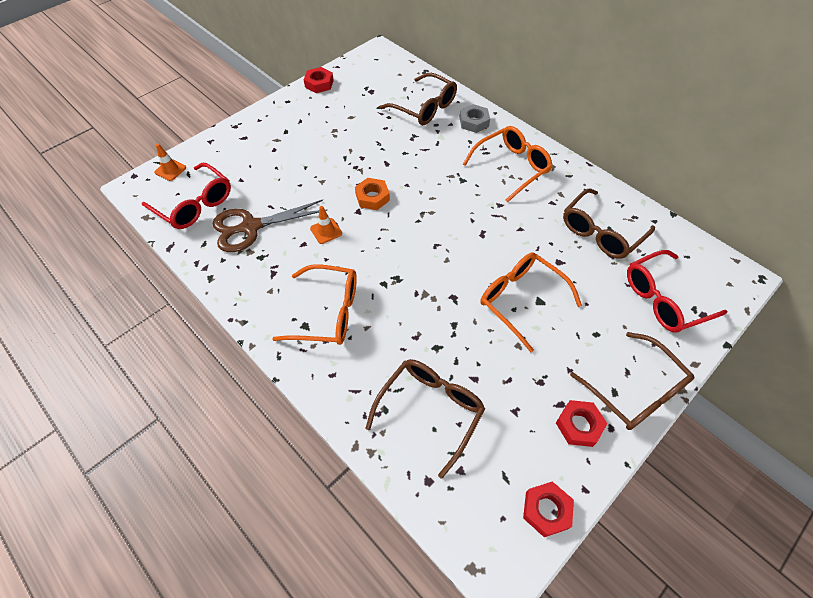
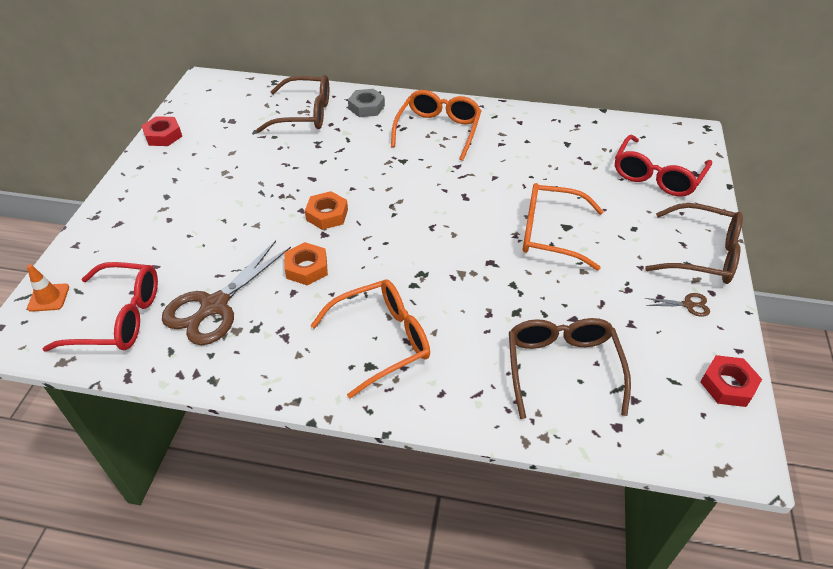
camera: 35 degrees left, 10 degrees down
orange traffic cone [310,206,342,244] -> orange nut [284,242,328,286]
red nut [556,400,607,447] -> brown scissors [645,293,710,317]
brown glasses [563,188,655,259] -> none

